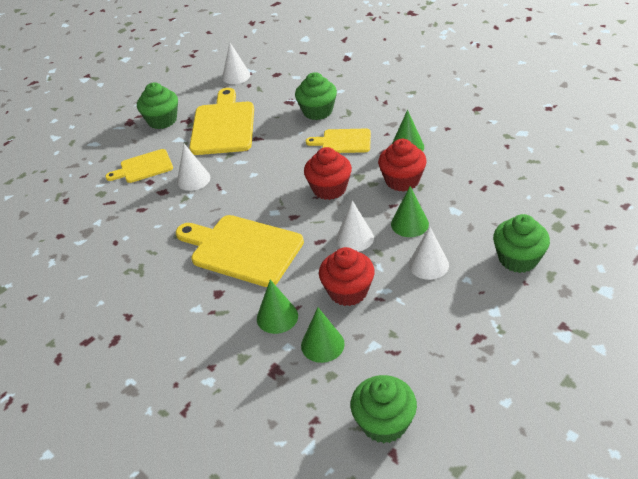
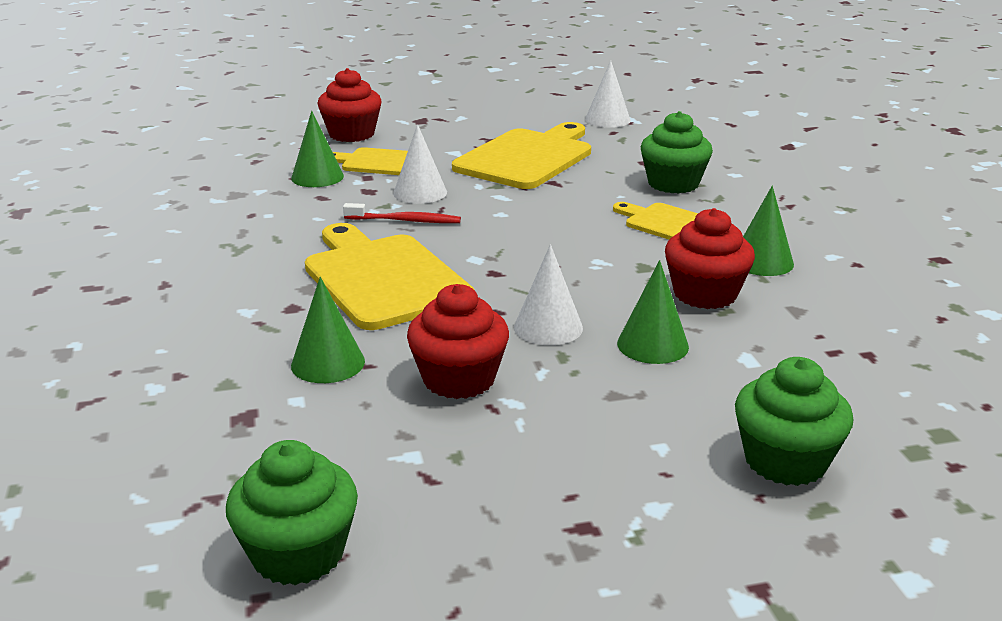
camera: 30 degrees right, 15 degrees down
green cupcake [137,82,178,129] -> none
green cone [301,307,345,363] -> green cone moved to [291,111,344,187]
red cupcake [304,147,352,200] -> red cupcake moved to [317,68,382,142]
white cone [409,227,449,280] -> none
none -> red toothbrush [343,203,461,223]

